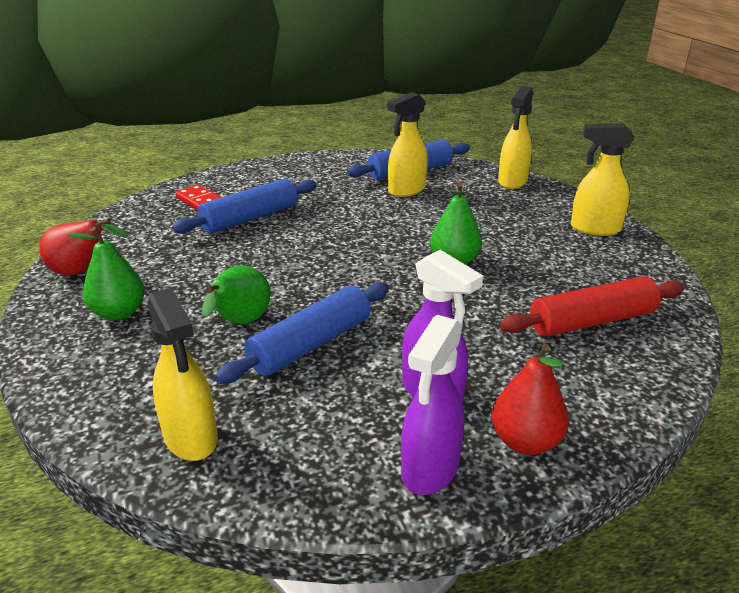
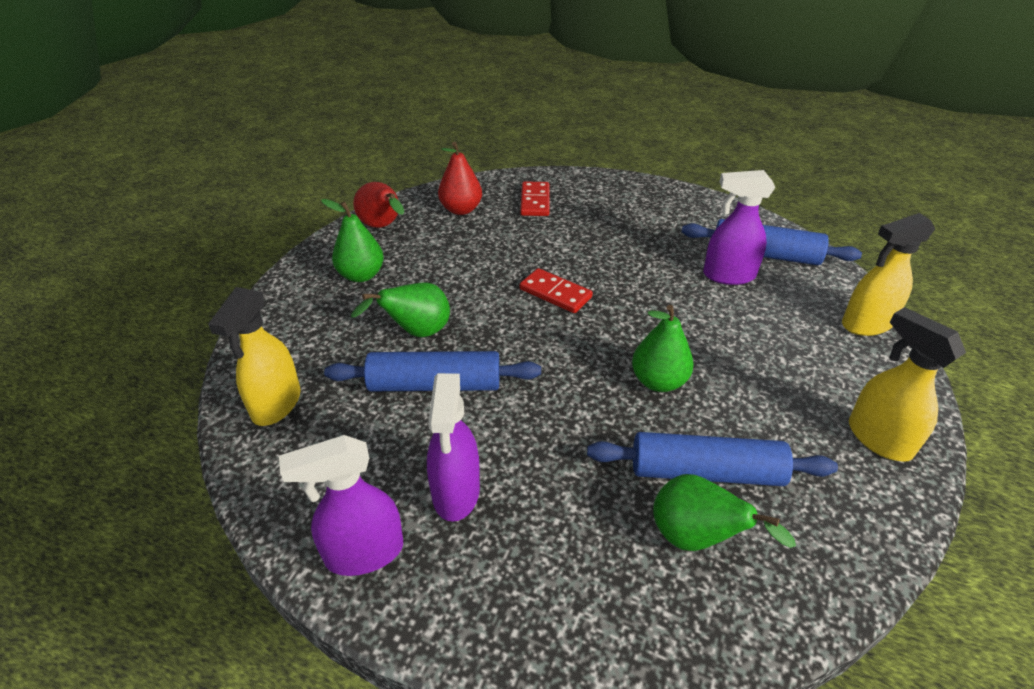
camera: 45 degrees right, 10 degrees up
blue rolling pin [172,179,317,234] -> blue rolling pin moved to [587,432,838,486]
yellow spray bottle [387,92,428,197] -> purple spray bottle [703,170,775,285]
red pear [492,344,569,455] -> red pear moved to [438,142,482,215]
red rolling pin [500,276,684,337] -> green pear [653,474,796,551]
none -> red domino [520,268,593,313]

